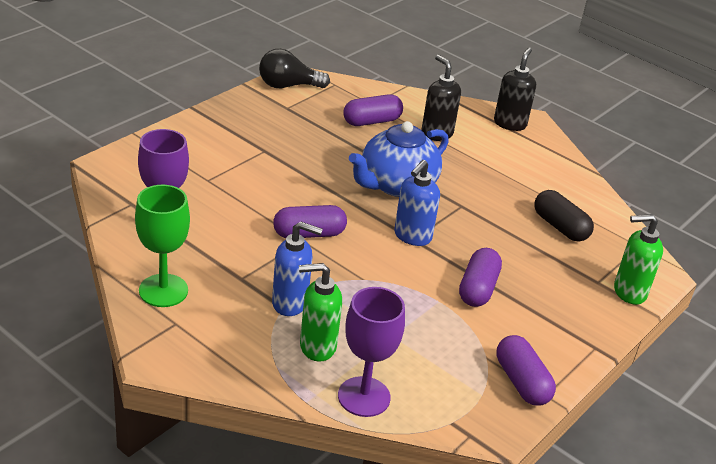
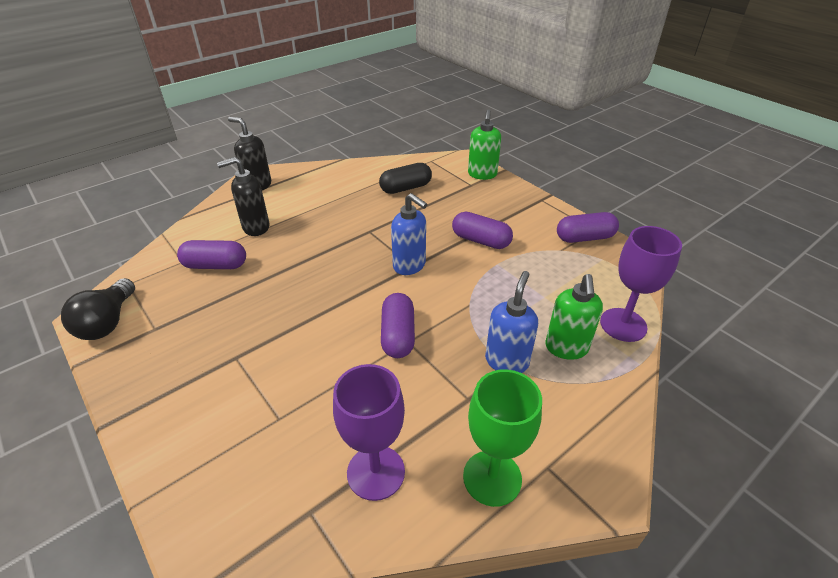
camera: 75 degrees left, 5 degrees up
purple capsule [343,94,403,126] -> purple capsule turned 75 degrees counterclockwise [177,240,246,269]
blue teapot [349,121,449,197] -> none

